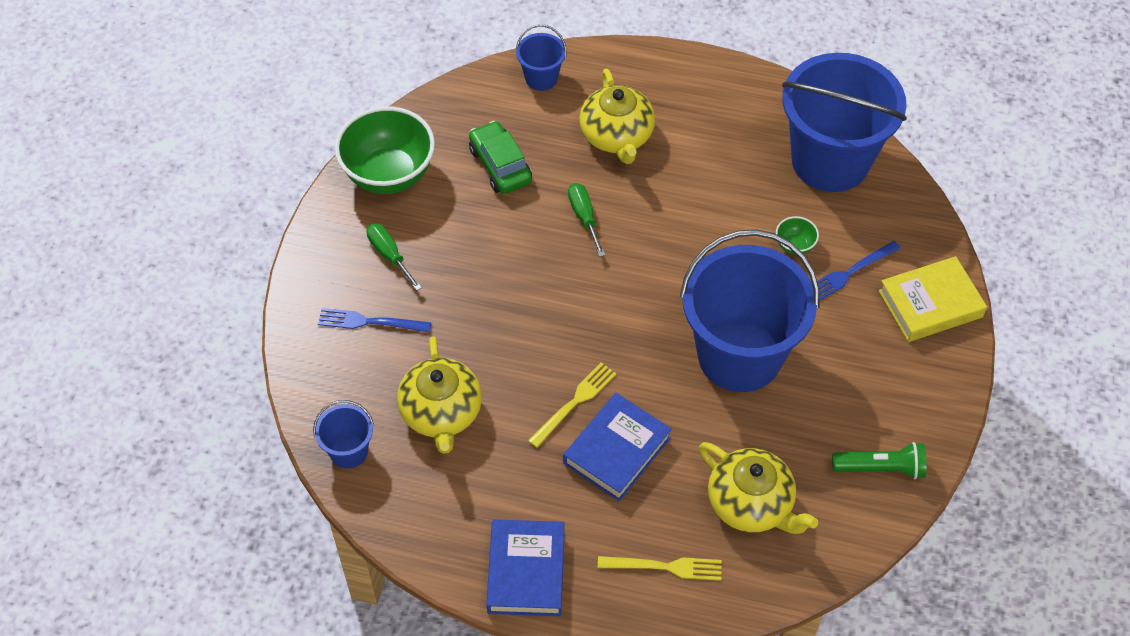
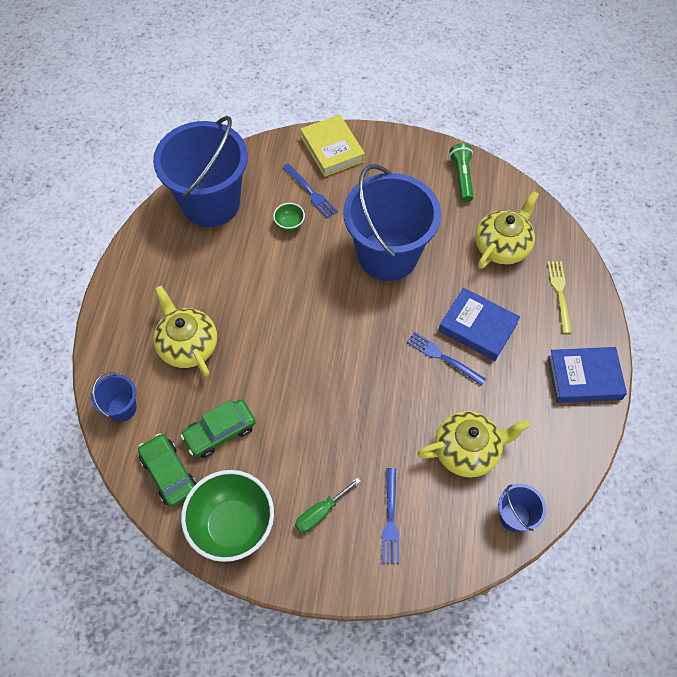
camera: 95 degrees left, 5 degrees up
yellow fork [528,362,616,448] -> blue fork [406,331,486,386]
green screwdriver [568,183,605,257] -> none
yellow teapot [579,69,655,164] -> yellow teapot turned 105 degrees counterclockwise [153,286,217,377]
none -> green car [138,433,196,507]

